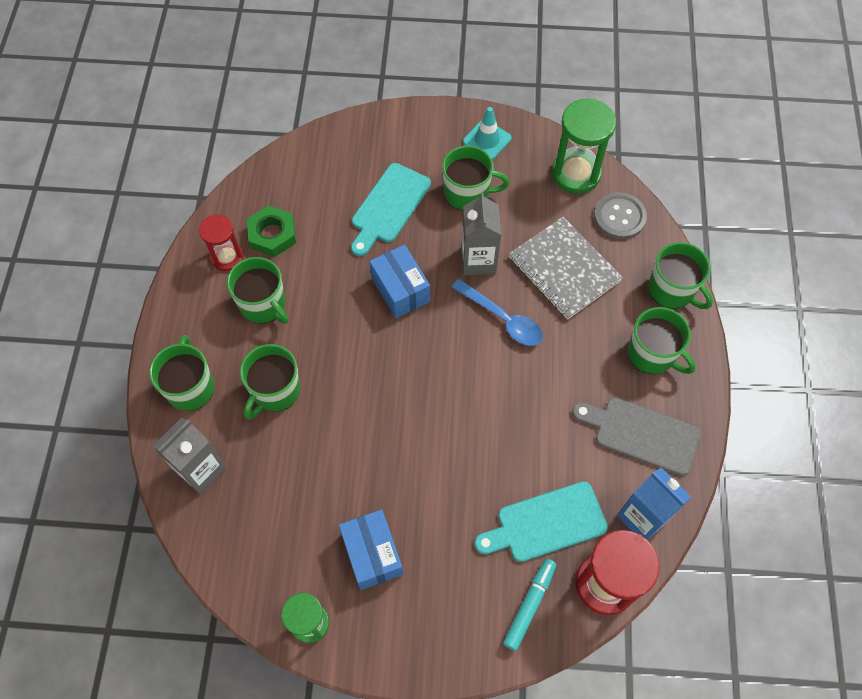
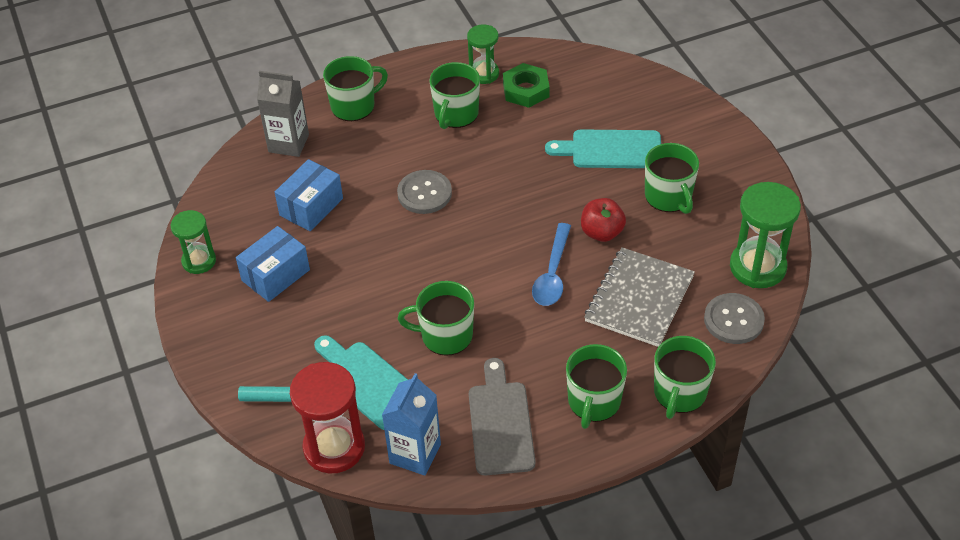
camera: 65 degrees right, 15 degrees down
red hourglass [199,215,243,271] -> green hourglass [467,25,499,84]
green mug [240,344,301,420] -> green mug moved to [398,281,474,356]
blue box [369,245,430,318] -> blue box moved to [275,159,343,231]
grey carton [461,192,502,275] -> red apple [581,198,626,242]
turquoise traffic cone [463,107,512,160] -> none
none -> grey button [397,170,452,214]

